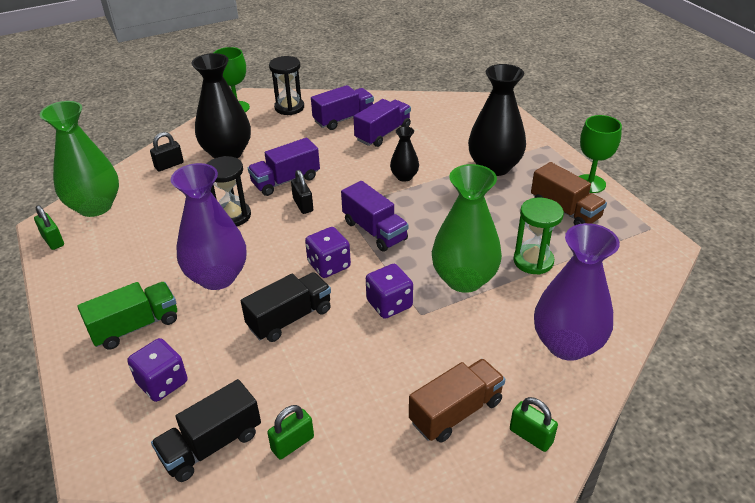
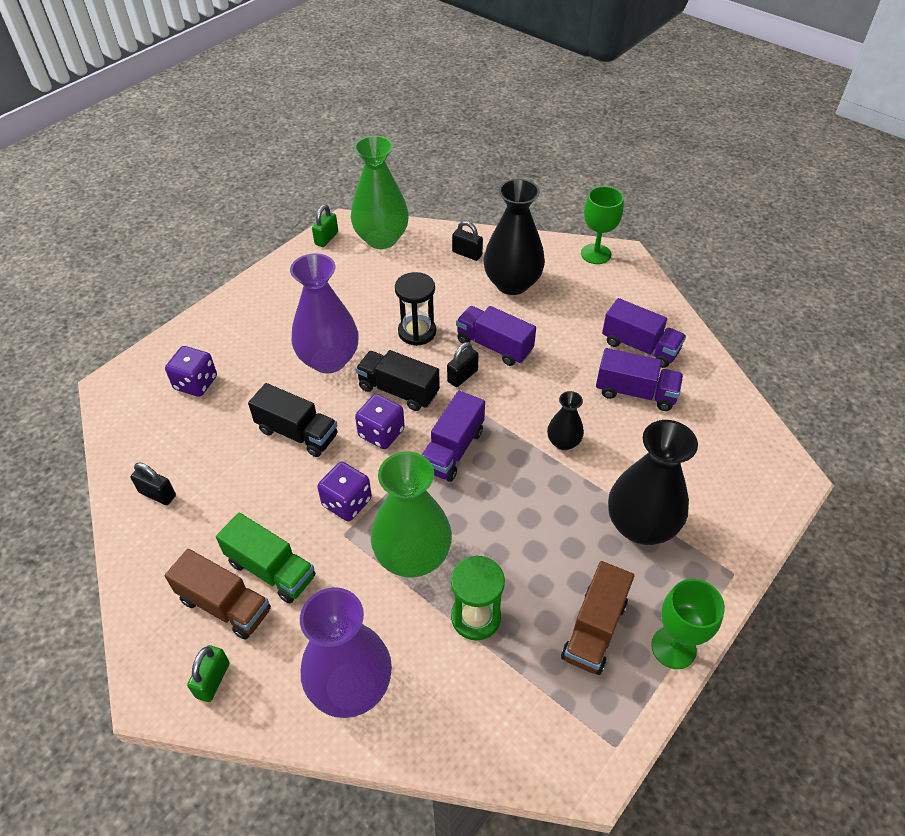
camera: 65 degrees right, 10 degrees up
green truck [77,282,177,349] -> green truck moved to [216,513,315,604]
black truck [151,379,261,482] -> black truck moved to [356,350,440,411]
green padlock [267,405,314,459] -> black padlock [130,463,176,505]
black hourglass [269,56,304,115] -> none

